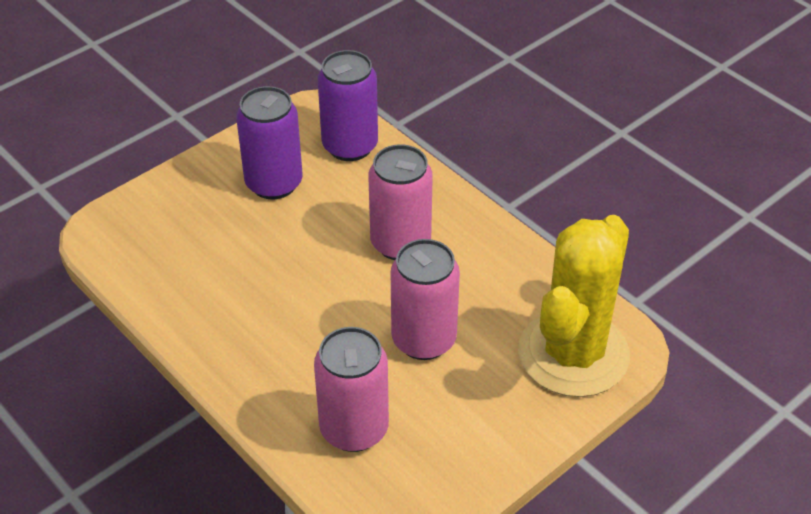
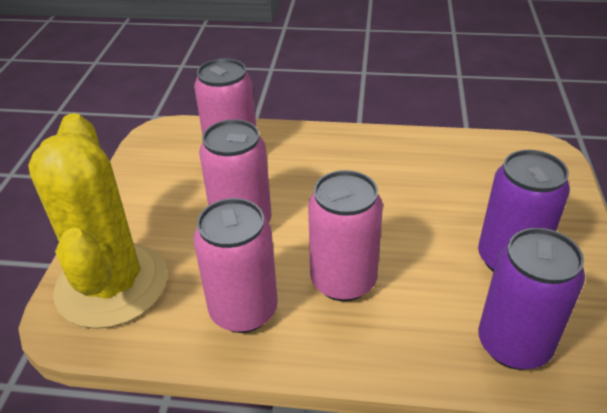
camera: 140 degrees right, 5 degrees down
none -> pink can [194,198,278,333]

